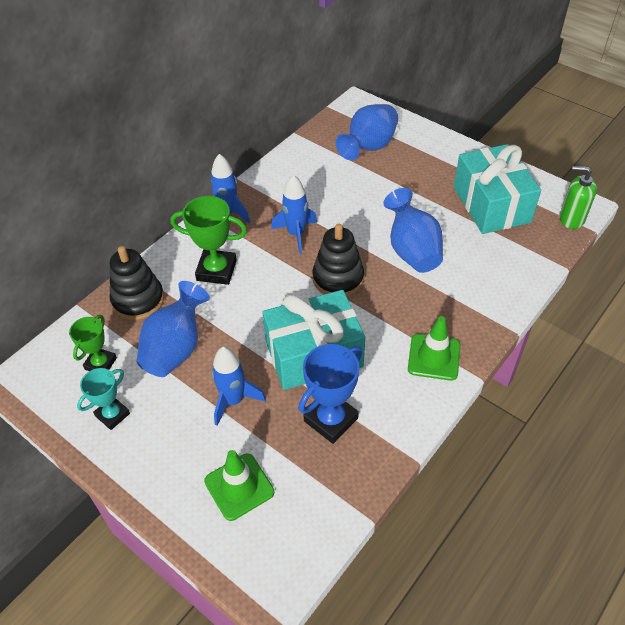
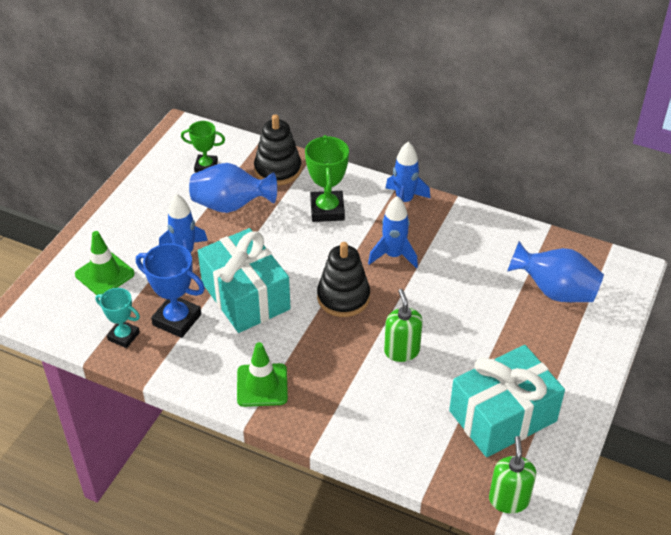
camera: 75 degrees right, 5 degrees down
turquoise trophy [77,368,130,430] -> turquoise trophy moved to [96,288,140,348]
blue vase [383,188,443,273] -> green soap dispenser [384,289,423,362]

